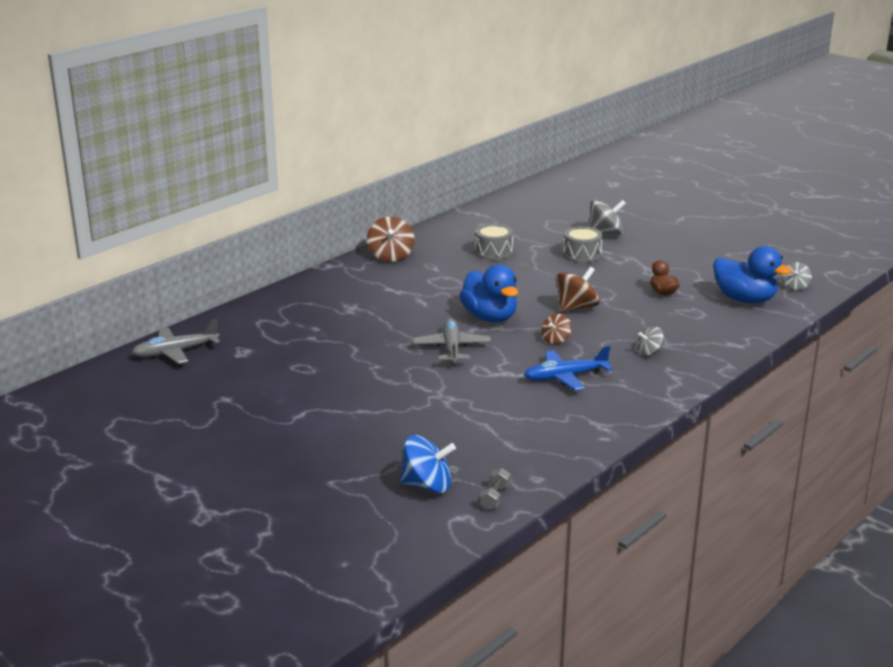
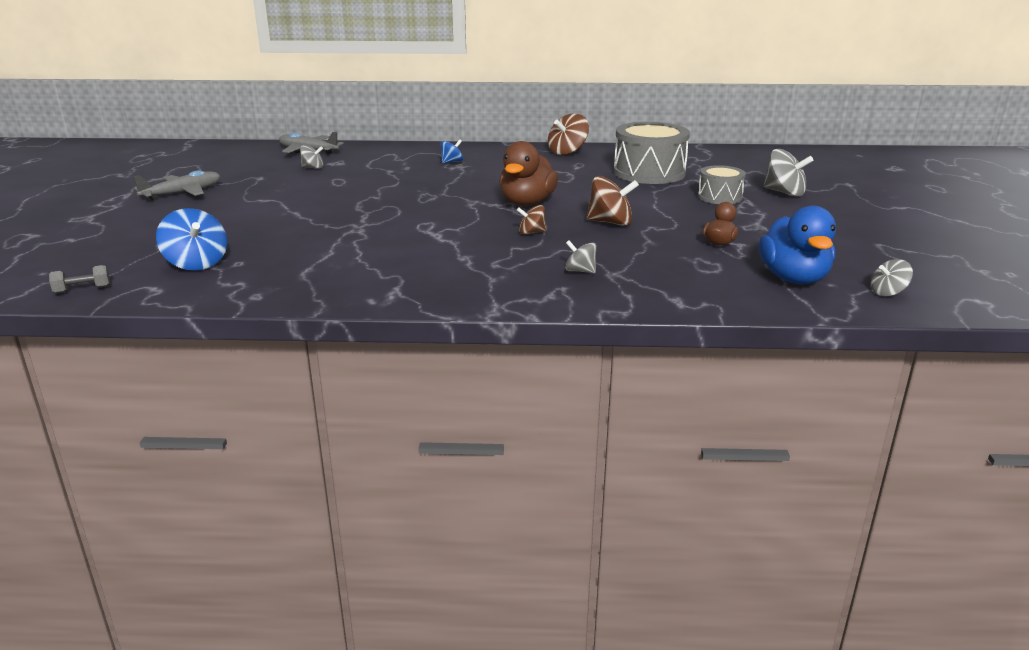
camera: 50 degrees right, 0 degrees up
grey plane [413,318,491,363] -> grey plane moved to [133,170,221,200]
blue duck [459,264,518,322] -> brown duck [499,141,558,206]
grey drum [475,224,513,260] -> grey drum [614,122,690,184], size x1.77
grey dumbbell [479,468,511,510] -> grey dumbbell moved to [49,265,110,293]
blue plane [524,346,613,391] -> none
none -> grey spinning top [300,145,324,169]
none -> blue spinning top [440,139,463,163]

